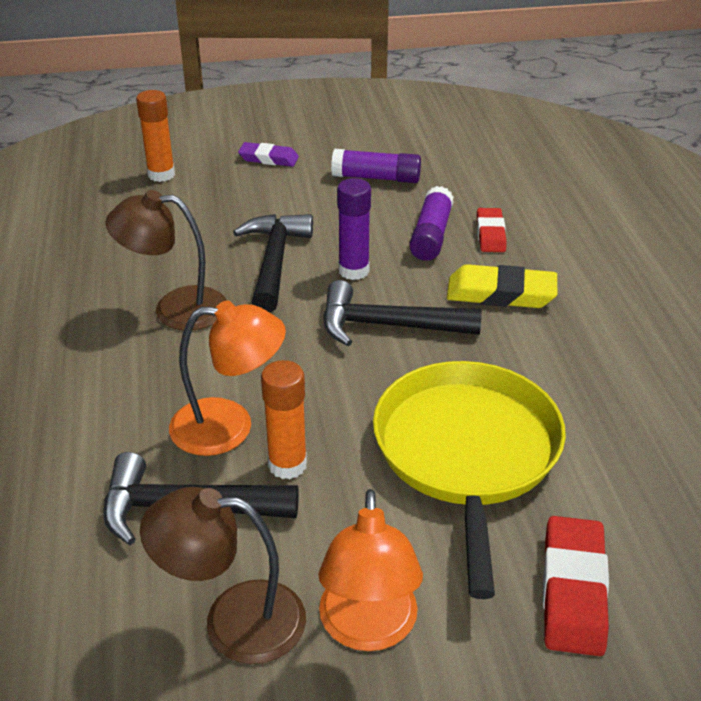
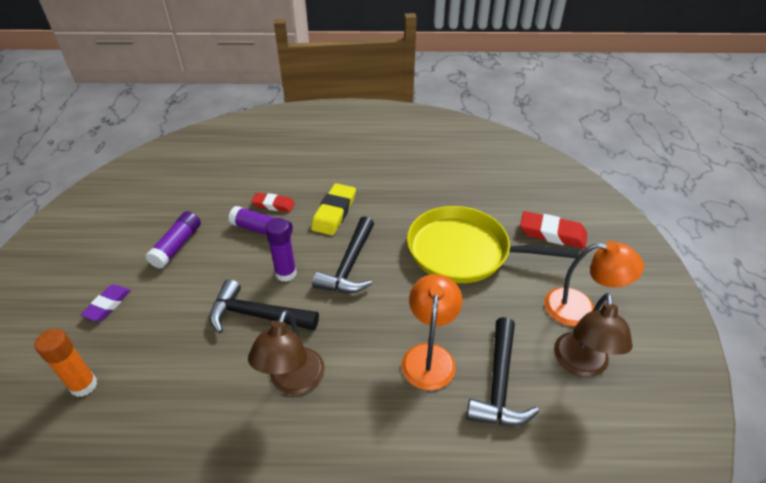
camera: 80 degrees left, 5 degrees up
orange glue stick [261,360,307,479] -> none

